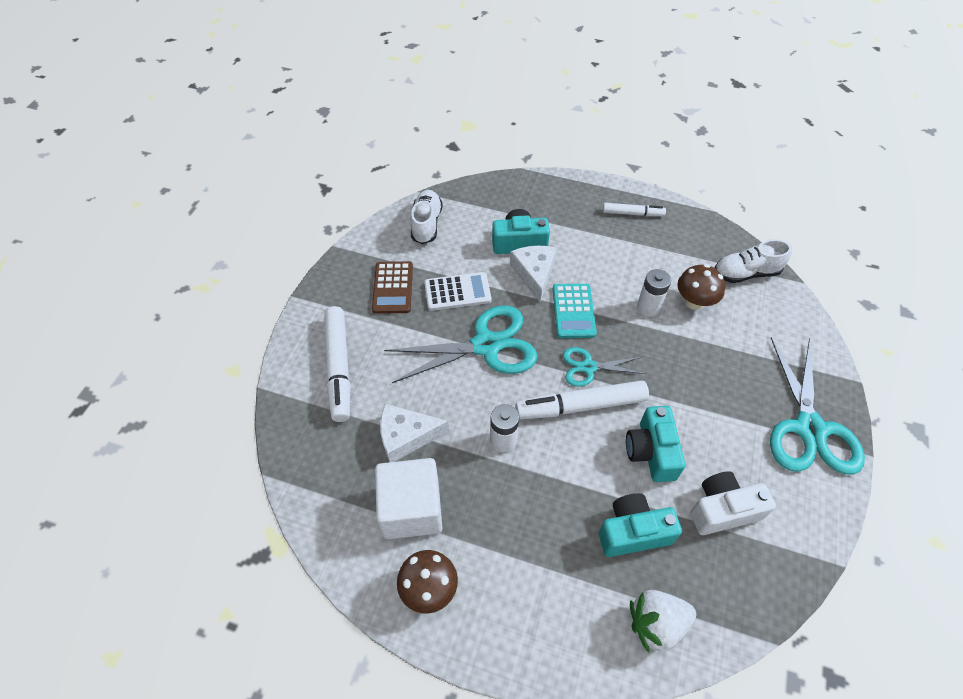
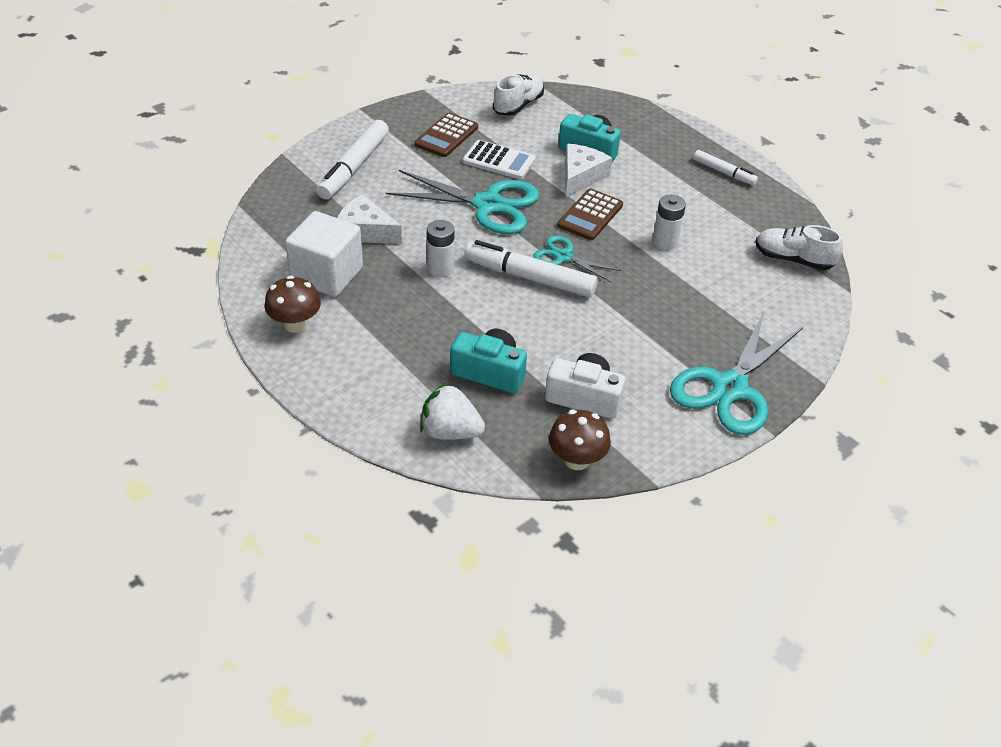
camera: 30 degrees right, 10 degrees down
turquoise calculator [553,284,597,338] -> brown calculator [557,189,623,240]
turquoise camera [626,406,685,482] -> none
brown mushroom [677,264,725,310] -> brown mushroom moved to [549,409,611,470]

